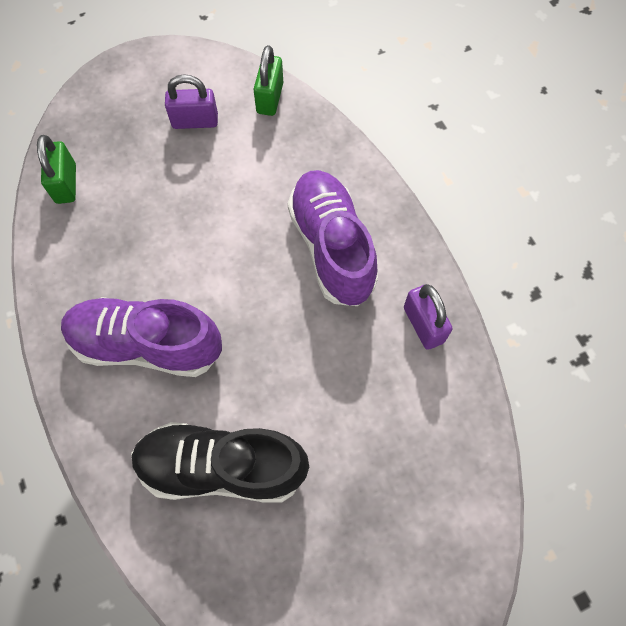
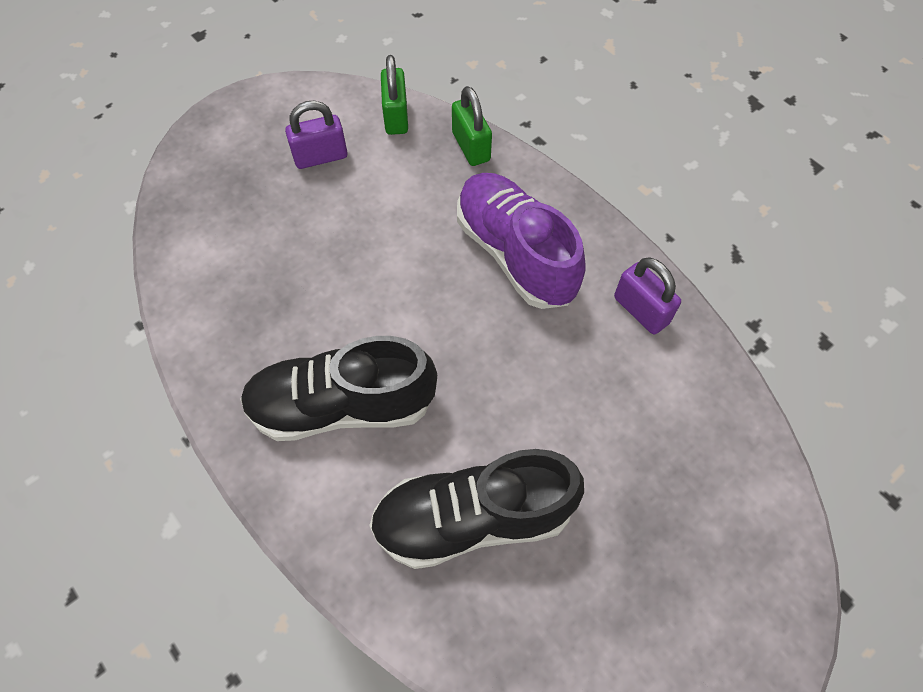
camera: 15 degrees left, 5 degrees down
green padlock [37,135,76,204] -> green padlock moved to [452,86,492,166]
purple shoe [61,297,222,377] -> black shoe [240,336,437,441]

